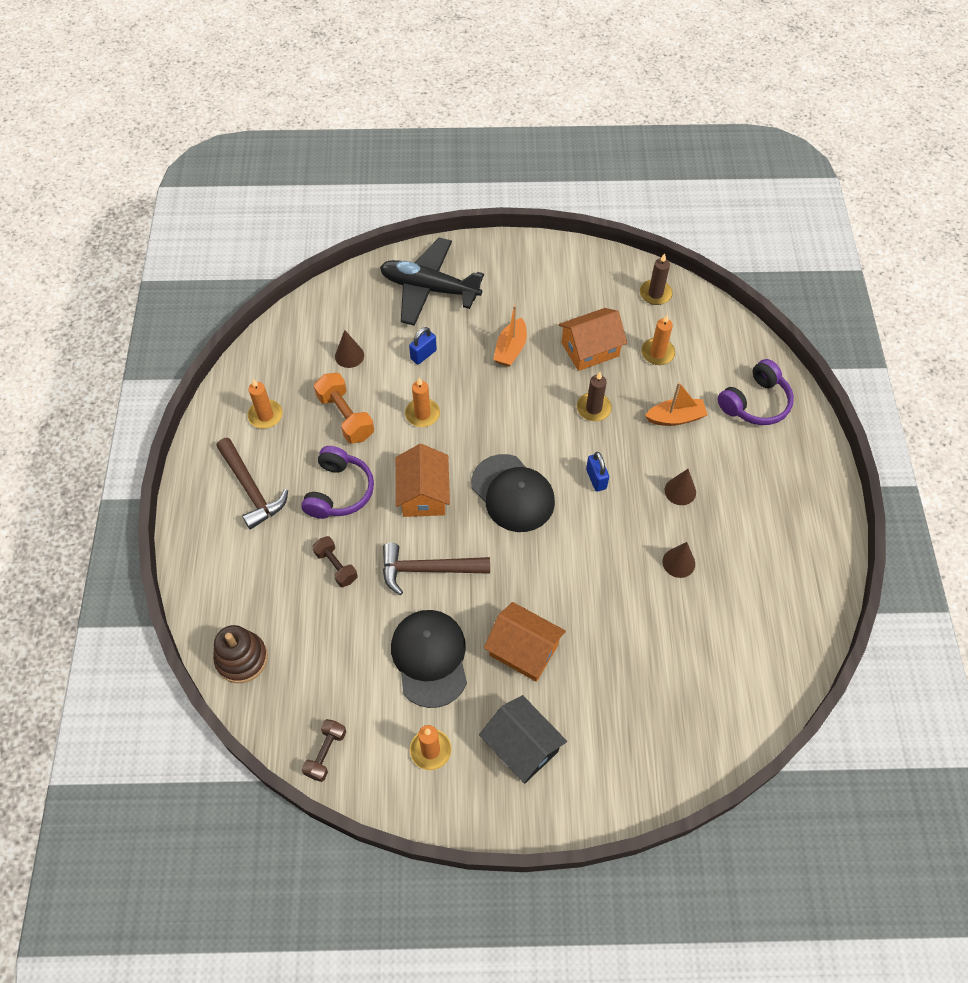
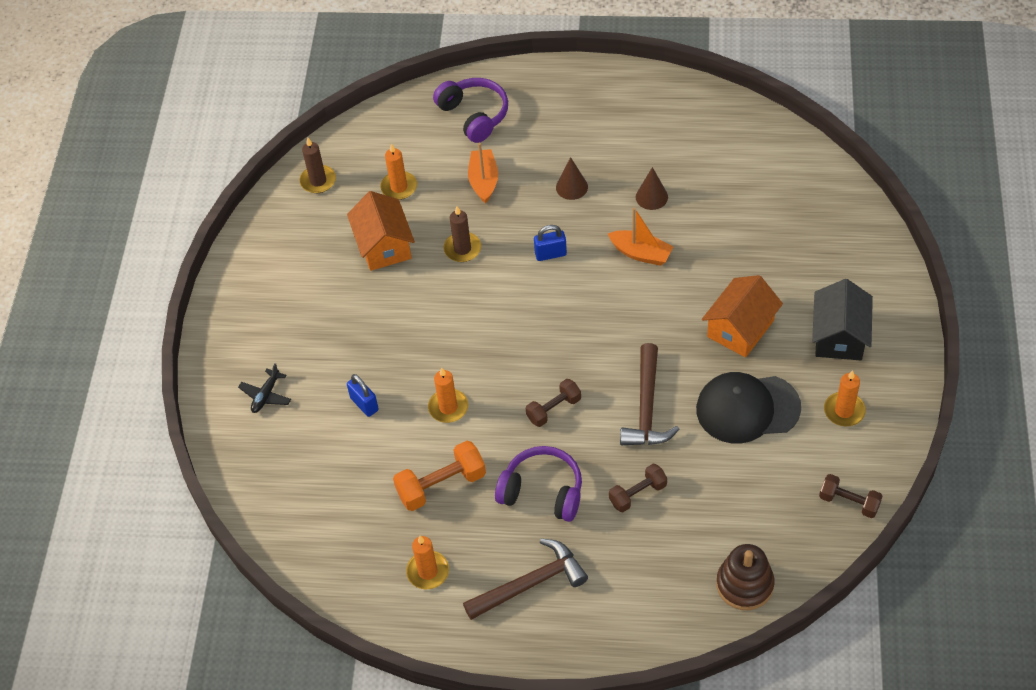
camera: 80 degrees left, 5 degrees down
brown cone [335,330,364,368] -> none
black plane [380,237,484,326] -> black plane [238,363,291,413], size x0.41
orange house [396,444,450,517] -> brown dumbbell [526,379,581,427]
black cap [471,454,555,532] -> none
black house [479,695,567,784] -> black house turned 45 degrees counterclockwise [812,279,873,360]
orange boat [493,305,527,367] -> orange boat moved to [608,208,673,266]

